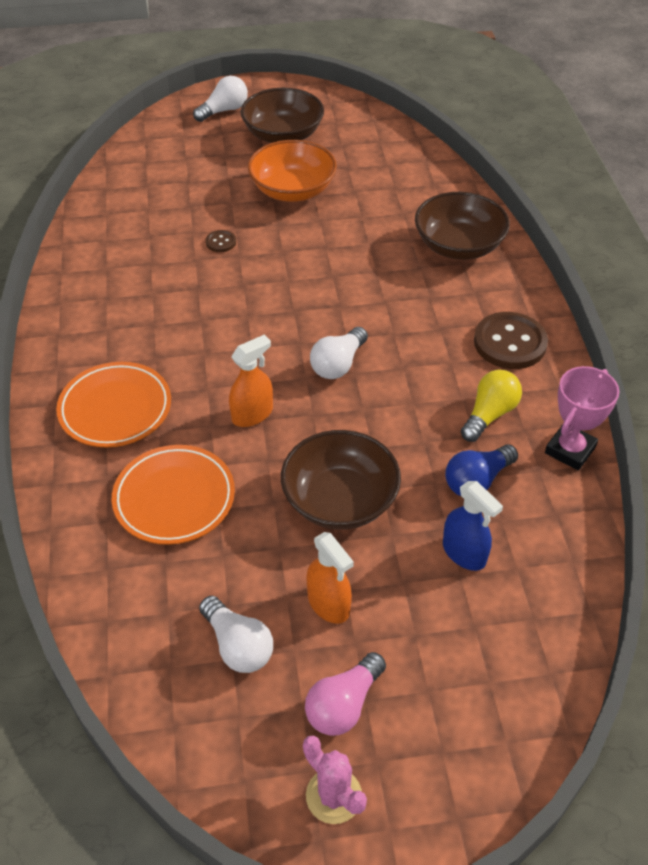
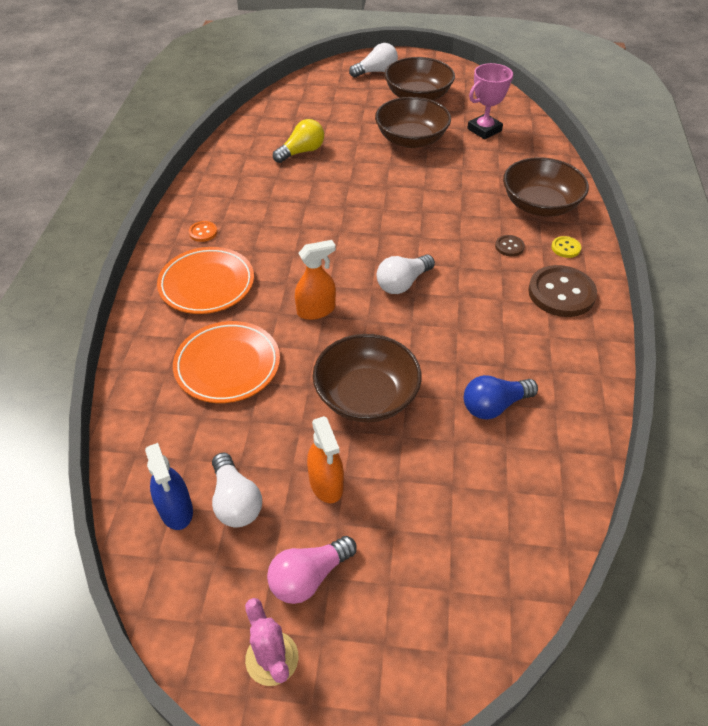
camera: 15 degrees right, 0 degrees up
brown button [206,230,236,252] -> brown button moved to [495,235,525,256]
orange bowl [248,140,337,202] -> brown bowl [375,97,451,148]
blue spray bottle [443,481,503,571] -> blue spray bottle moved to [145,443,193,530]
yellow light bulb [461,370,522,442] -> yellow light bulb moved to [273,119,324,163]
pink trophy [545,366,620,470] -> pink trophy moved to [467,63,513,139]
none -> orange button [189,221,217,242]
none -> yellow button [551,236,581,258]

